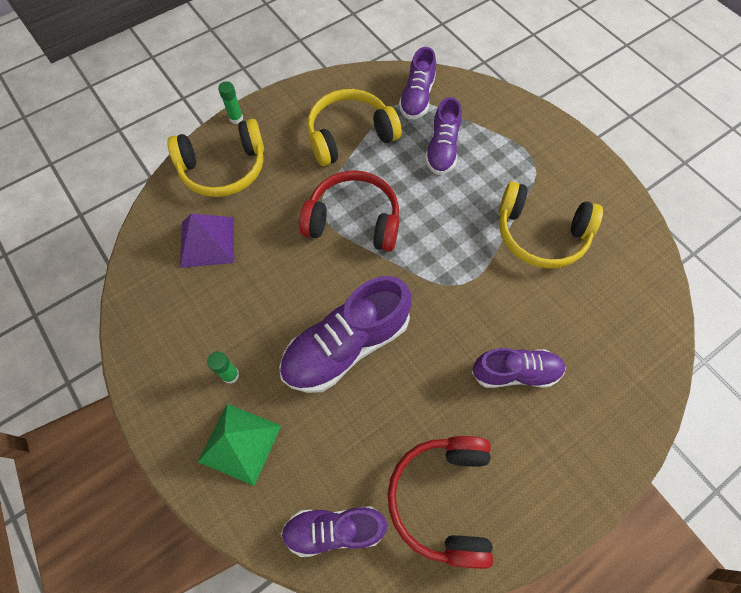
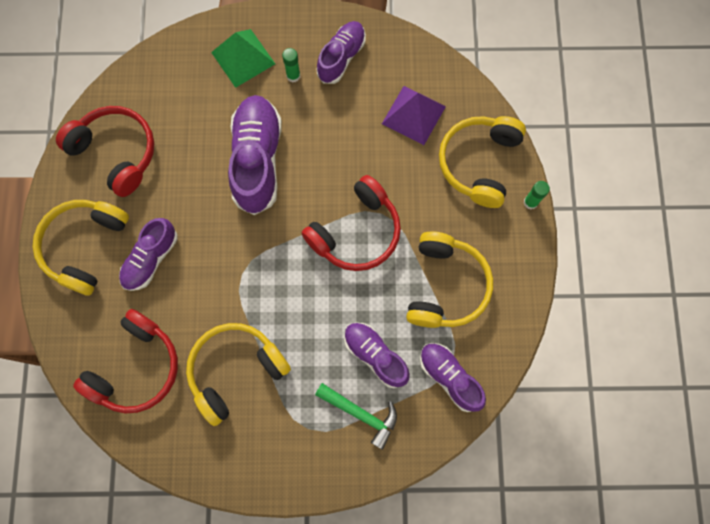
camera: 125 degrees right, 10 degrees up
purple shoe [281,506,387,557] -> purple shoe moved to [316,21,366,84]
none -> yellow headphones [33,200,129,296]
none -> red headphones [73,309,178,413]
none -> green hammer [315,383,397,450]

